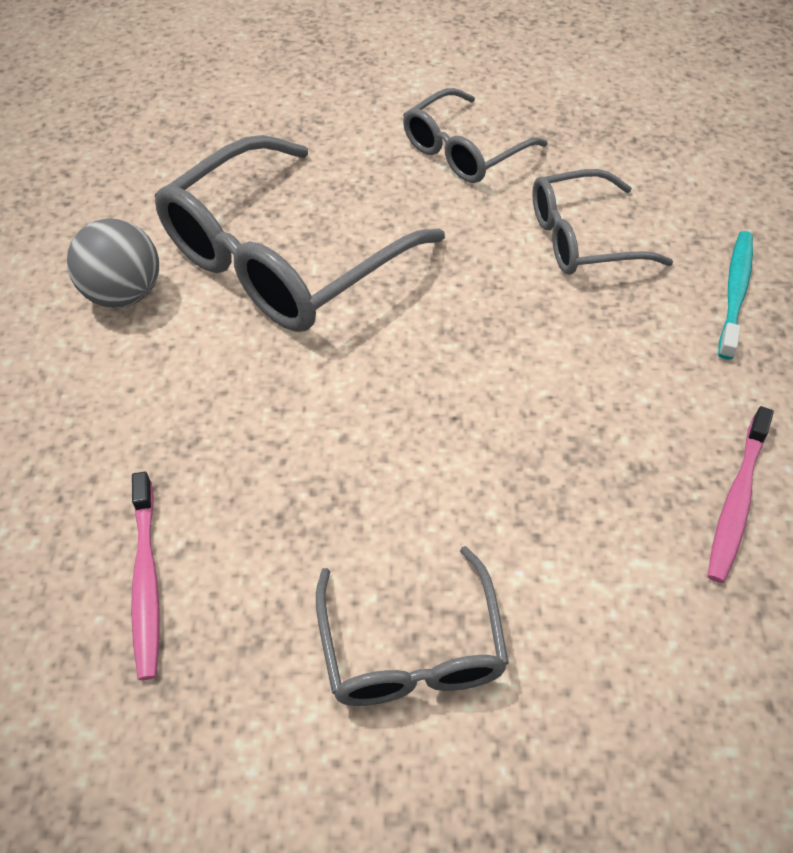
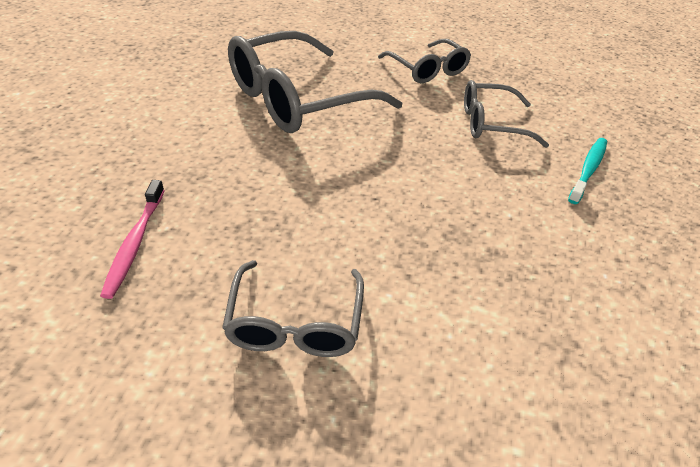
camera: 10 degrees right, 10 degrees down
grey ball [67,218,159,308] -> none
grey glasses [403,88,547,183] -> grey glasses turned 90 degrees counterclockwise [378,39,471,83]
pink toothbrush [707,406,774,583] -> none

